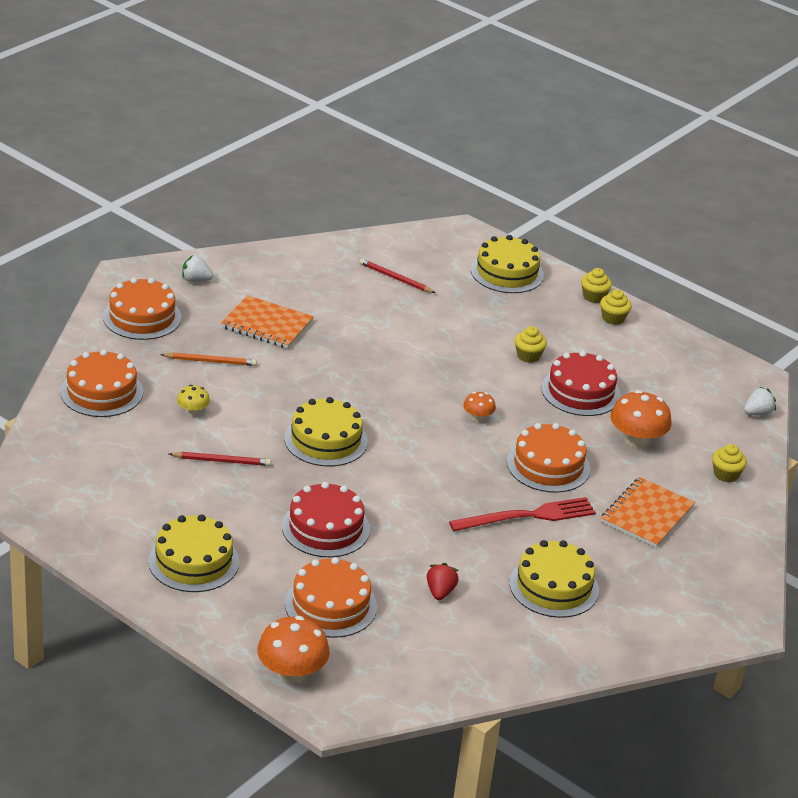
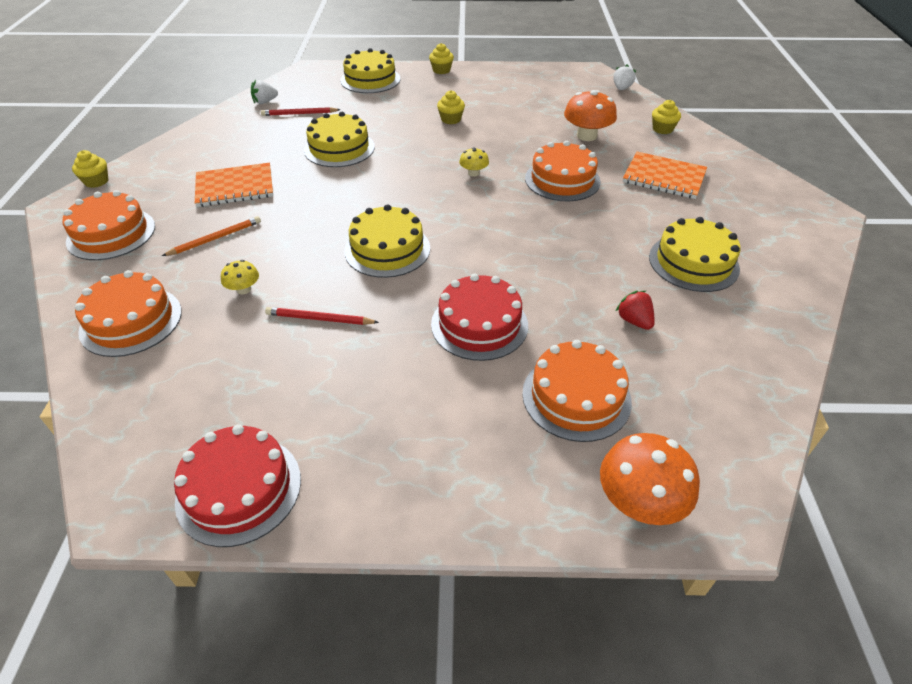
camera: 35 degrees left, 10 degrees up
yellow cake [148,514,239,592] -> yellow cake moved to [304,112,375,167]
red pencil [169,452,271,466] -> red pencil turned 135 degrees counterclockwise [265,307,379,325]
white strawberry [182,255,214,282] -> white strawberry moved to [251,80,278,104]
red fork [449,497,596,531] -> none
orange mushroom [463,392,496,422] -> yellow mushroom [459,147,489,176]
red cake [541,351,621,416] -> red cake moved to [174,424,301,547]
yellow cupcake [600,289,631,325] -> yellow cupcake moved to [72,150,108,188]
orange notebook [601,477,695,548] -> orange notebook turned 60 degrees counterclockwise [623,152,707,199]

